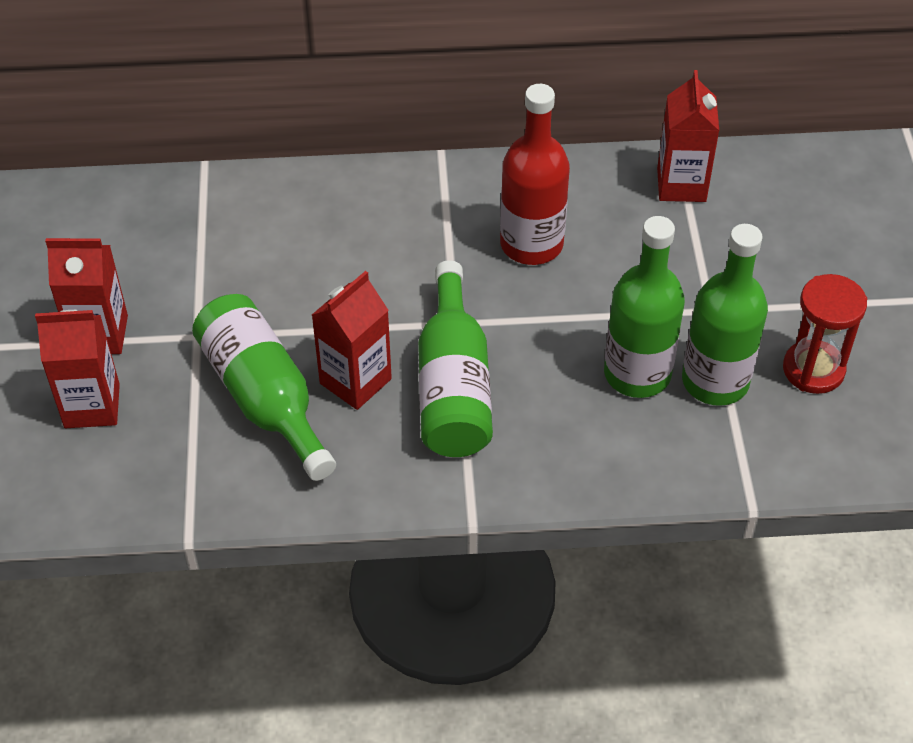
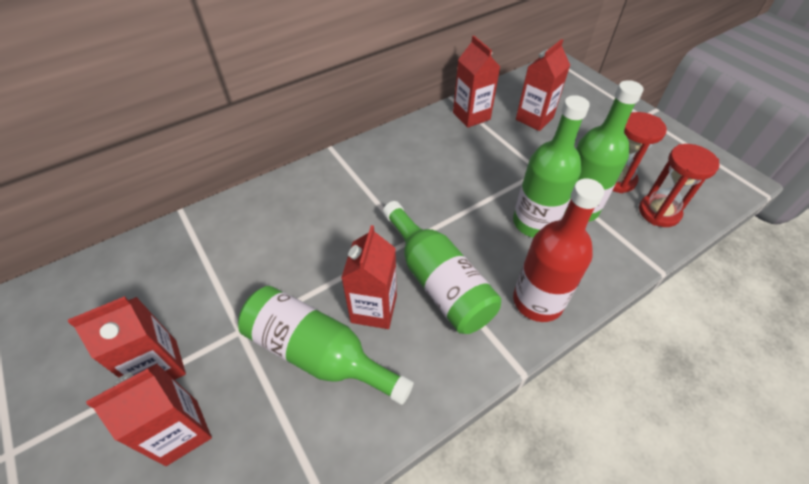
camera: 30 degrees left, 0 degrees up
red bottle [500,84,570,265] -> red bottle moved to [513,178,604,322]
none -> red carton [516,39,570,131]
none -> red hourglass [639,144,720,227]

